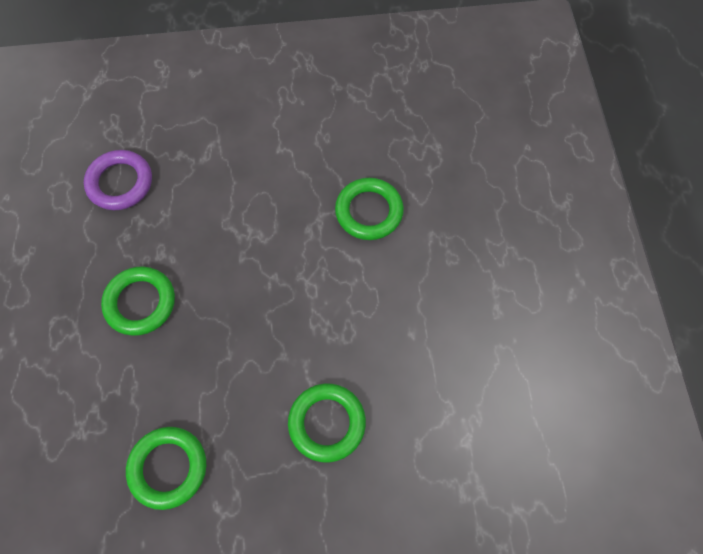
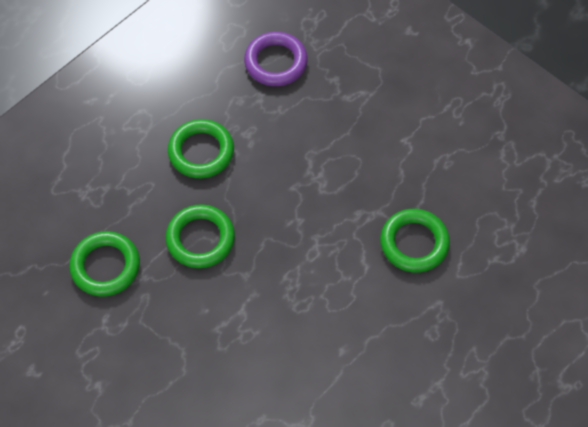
camera: 50 degrees right, 5 degrees down
green ring [288,384,366,462] -> green ring moved to [166,204,235,268]

